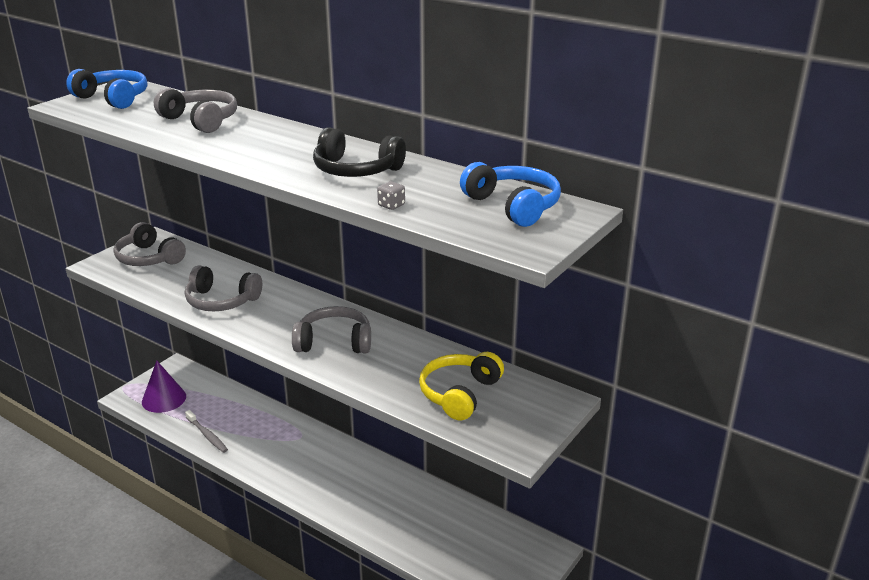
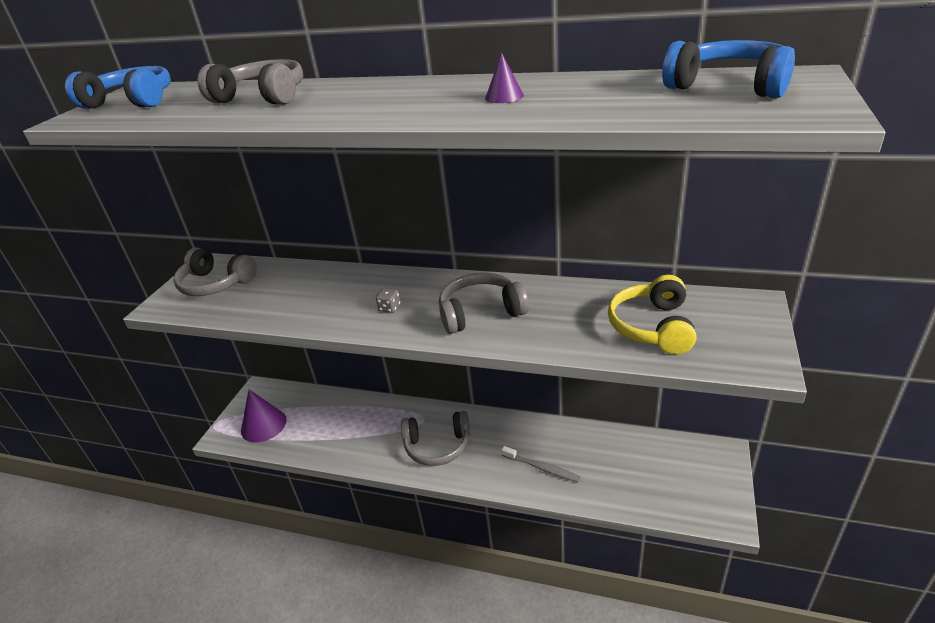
camera: 15 degrees left, 5 degrees up
grey headphones [185,265,262,311] -> grey headphones moved to [401,411,470,466]
grey toothbrush [185,410,228,453] -> grey toothbrush moved to [501,446,581,482]
black headphones [313,127,406,177] -> purple cone [485,52,524,103]
grey dice [377,181,405,210] -> grey dice moved to [376,288,401,313]

